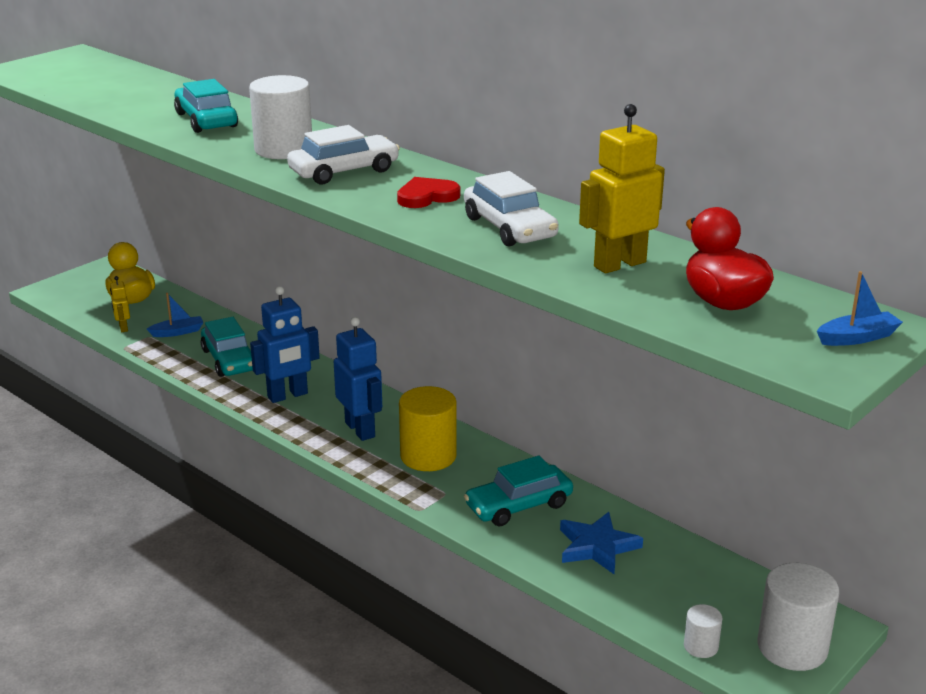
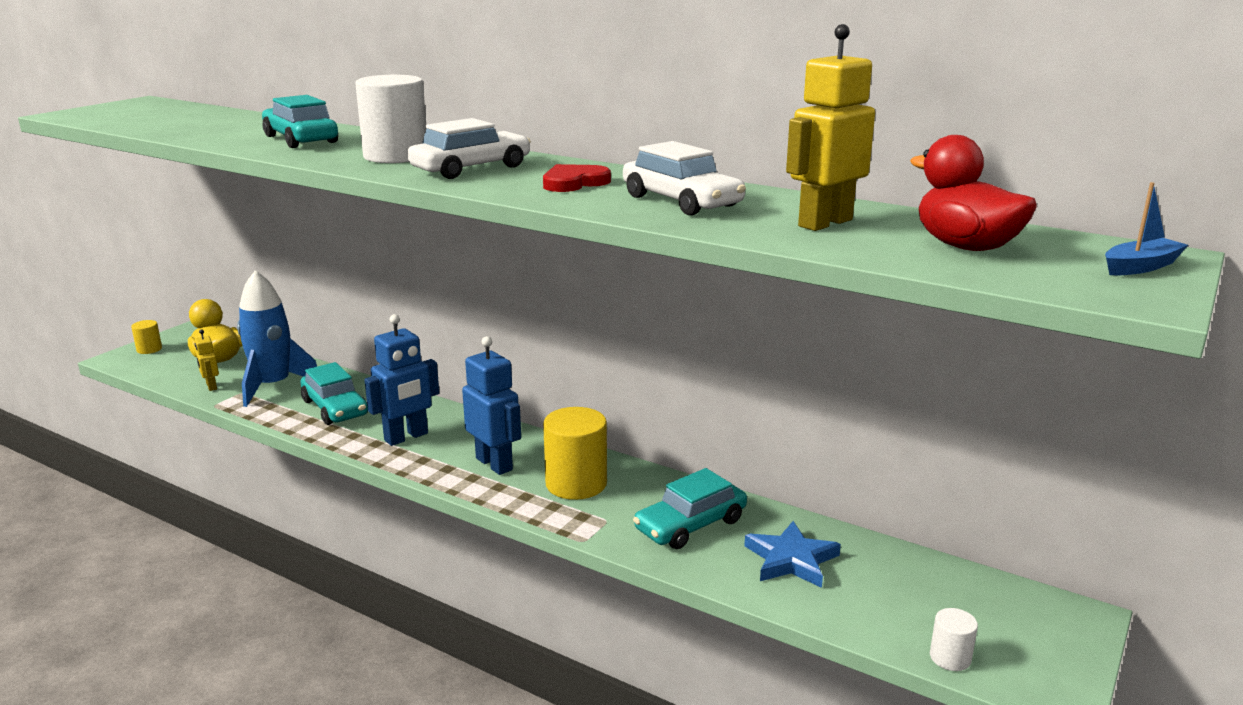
camera: 10 degrees left, 5 degrees down
blue boat [147,293,204,337] -> blue rocket [237,270,317,407]
white cylinder [758,563,839,671] -> none
none -> yellow cylinder [131,320,162,354]

